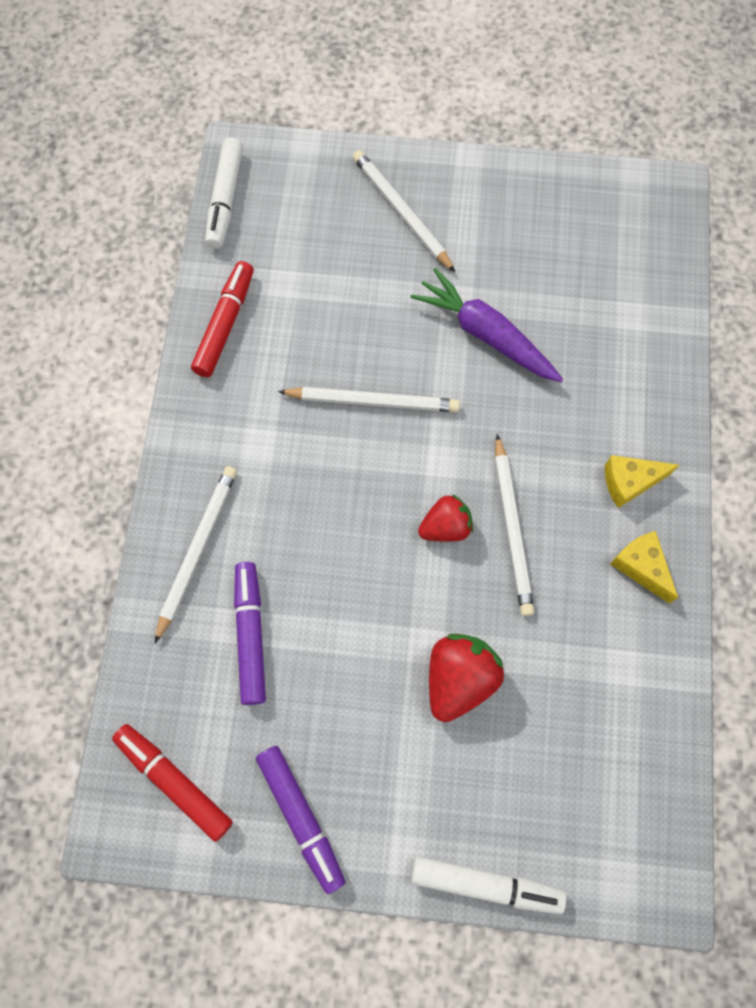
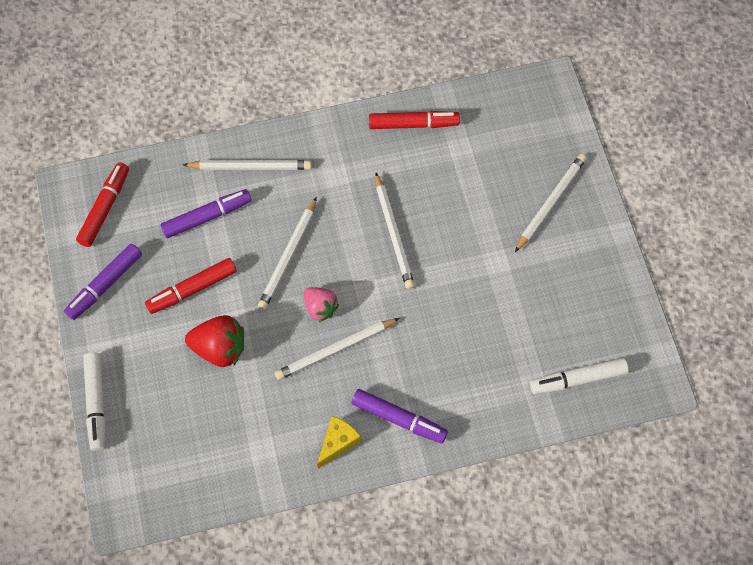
camera: 70 degrees right, 5 degrees down
white marker [205,137,243,249] -> white marker moved to [530,358,629,394]
purple carrot [410,268,563,382] -> none
red strawberry [418,494,473,542] -> pink strawberry [303,287,339,322]
yellow cheese [605,455,679,508] -> purple marker [352,389,448,443]
none -> red marker [145,258,237,314]
none -> white pencil [258,197,317,310]

